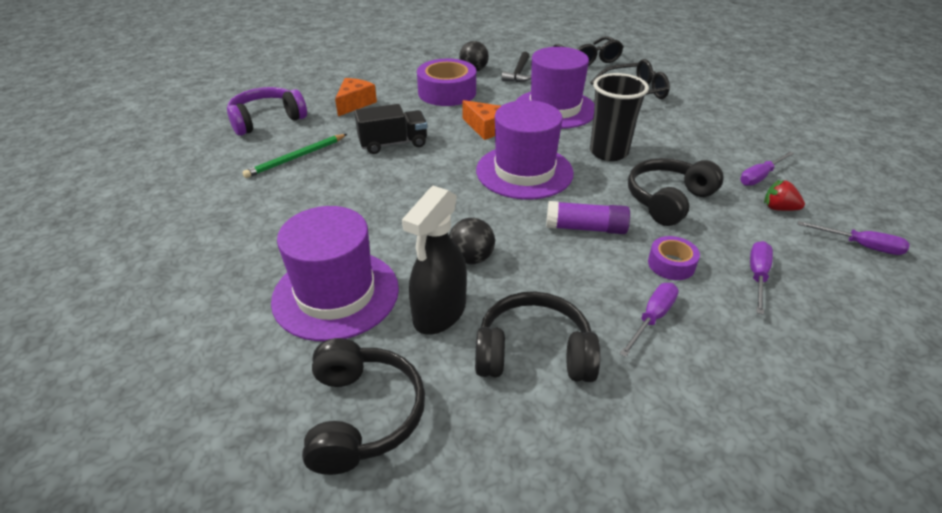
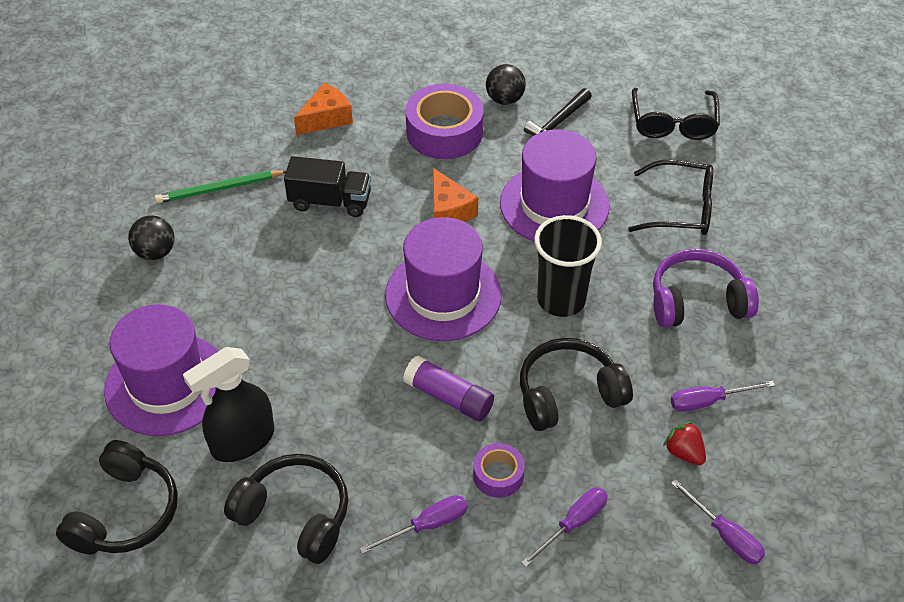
camera: 25 degrees right, 10 degrees up
purple headphones [227,87,307,136] -> purple headphones moved to [653,249,759,328]
black ball [449,218,495,264] -> black ball moved to [128,215,175,260]

